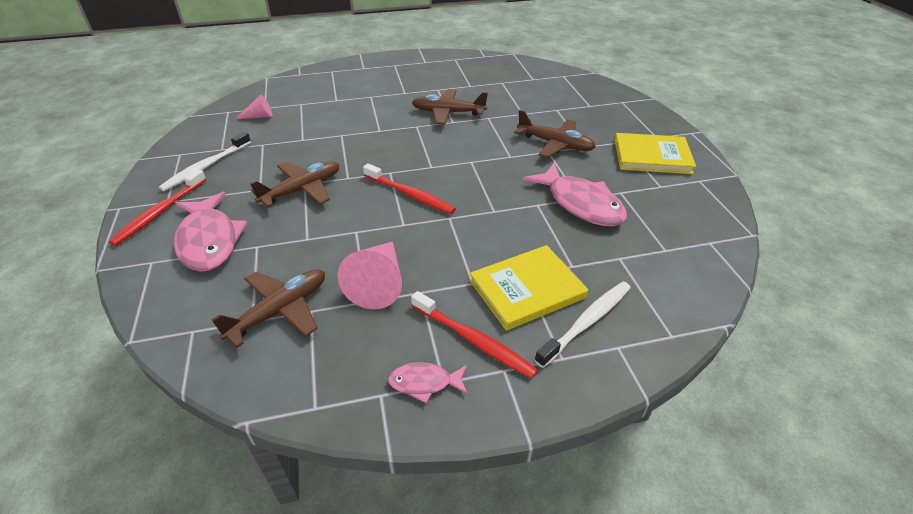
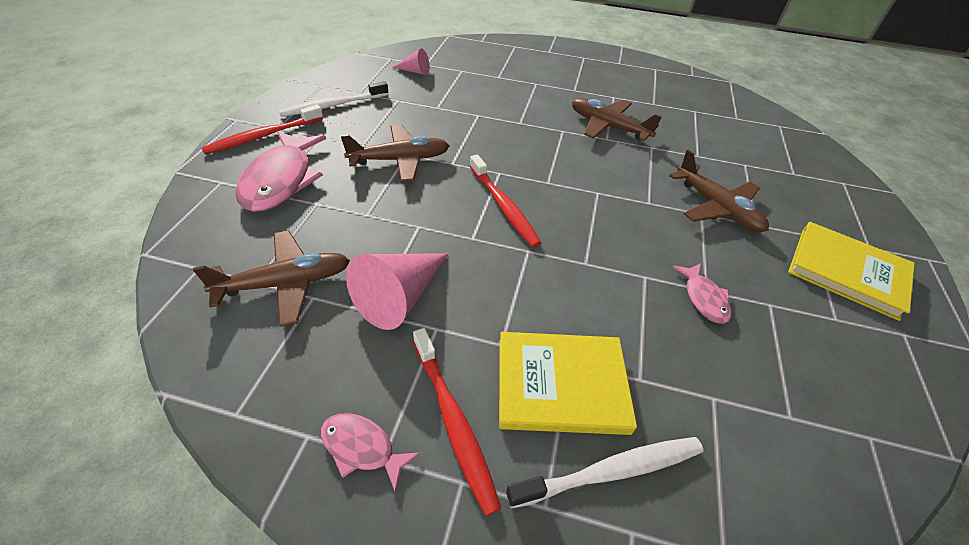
camera: 25 degrees right, 5 degrees up
pink fish [523,162,627,226] -> pink fish [673,263,731,324], size x0.50

